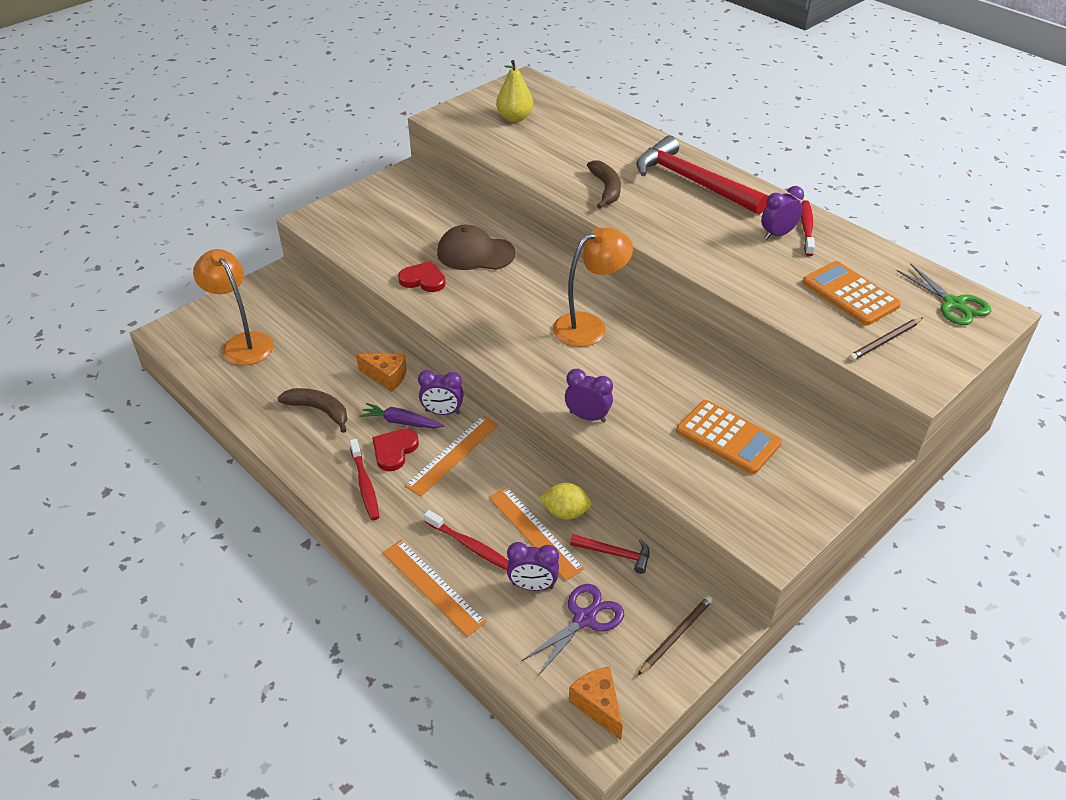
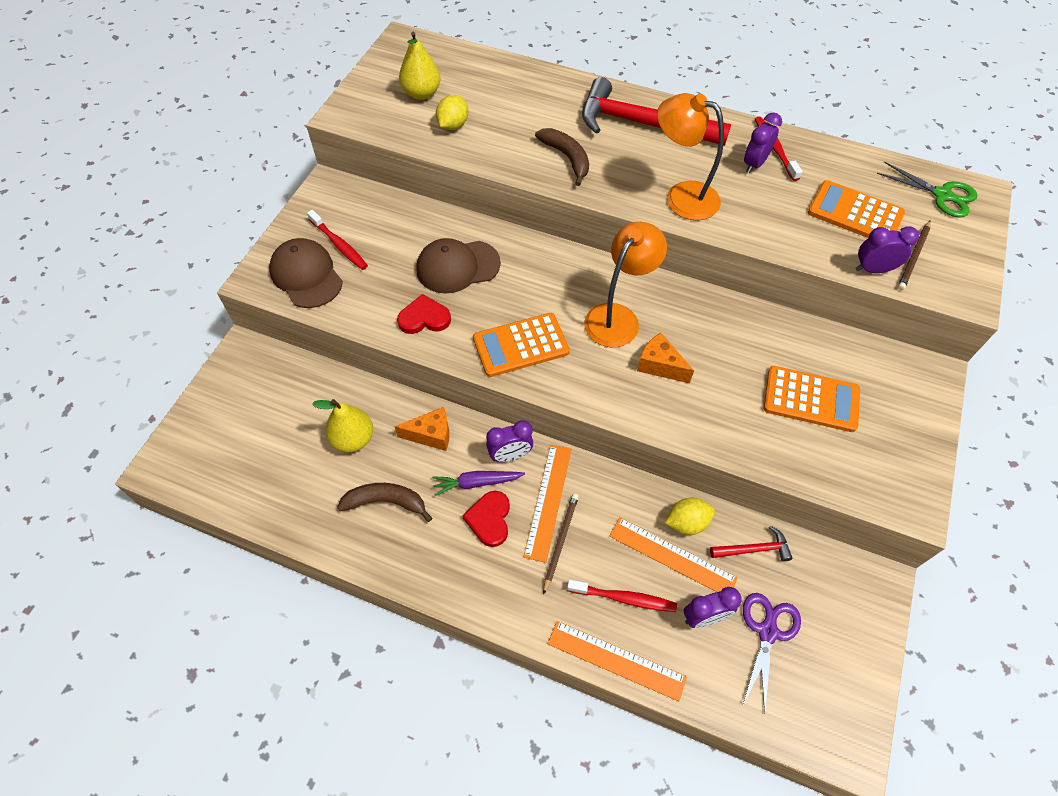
camera: 25 degrees left, 15 degrees up
orange lamp [193,249,274,365] -> orange lamp moved to [657,93,724,220]
red toothbrush [349,439,379,520] -> red toothbrush moved to [307,210,368,270]
purple clock [565,369,613,423] -> purple clock moved to [856,226,919,273]
orange cheese [569,666,623,740] -> orange cheese moved to [637,333,694,383]
brown pencil [638,596,713,675] -> brown pencil moved to [543,493,579,595]
none -> brown cap [269,238,343,308]
none -> yellow pear [312,399,373,452]
none -> yellow lemon [436,95,468,130]
none -> orange calculator [473,313,570,377]

